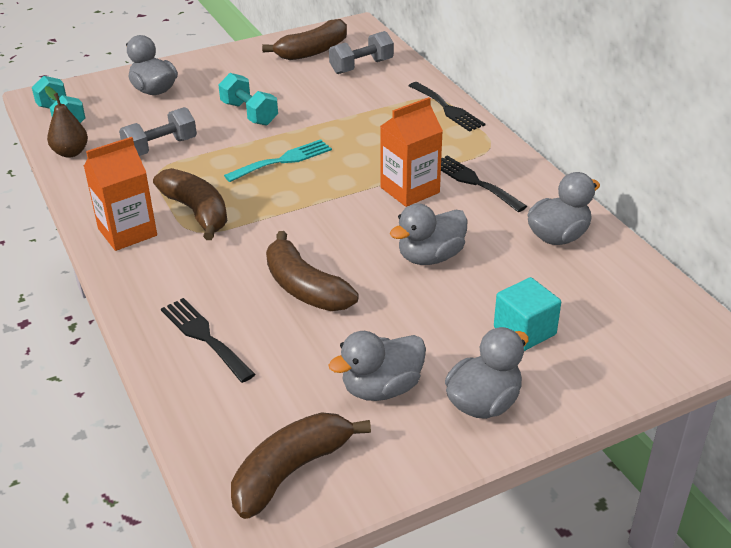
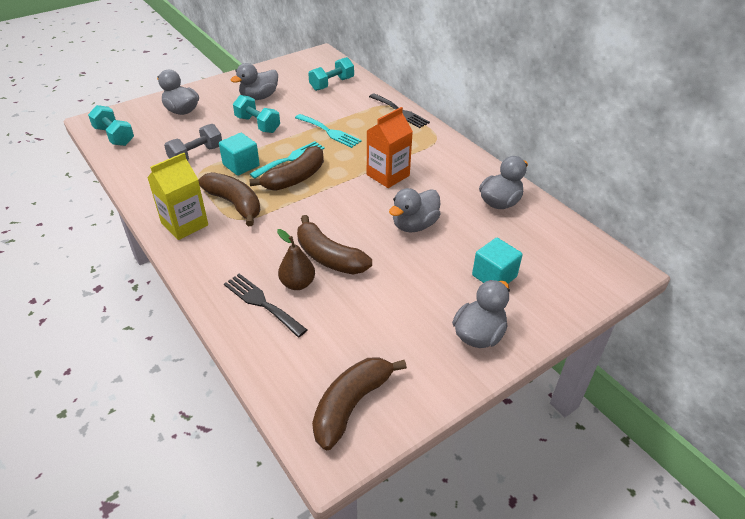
camera: 10 degrees left, 5 degrees up
brown pear [45,86,88,158] -> brown pear moved to [277,229,315,290]
orange carton [84,137,157,251] -> yellow carton [147,153,208,240]
brown banana [262,19,347,60] -> brown banana moved to [249,146,324,191]
grey duck [328,331,426,401] -> grey duck moved to [231,63,278,100]
grey dumbbell [329,31,394,74] -> turquoise dumbbell [308,57,354,91]
black fork [441,156,527,212] -> none
none -> turquoise cube [219,133,260,176]
none -> turquoise fork [295,114,362,148]

